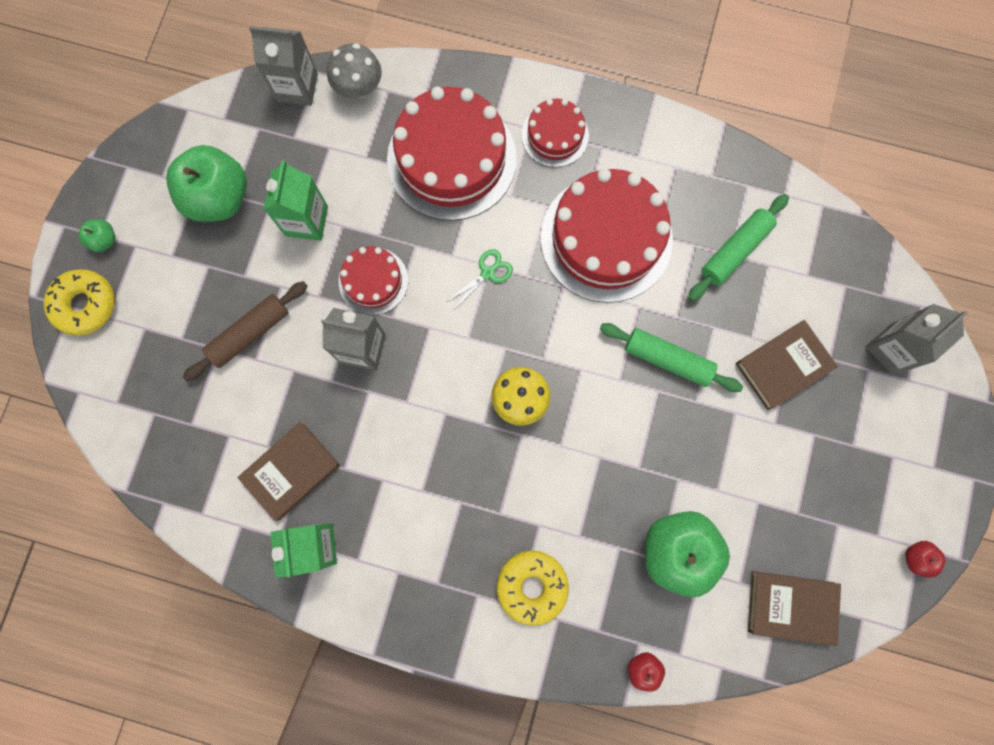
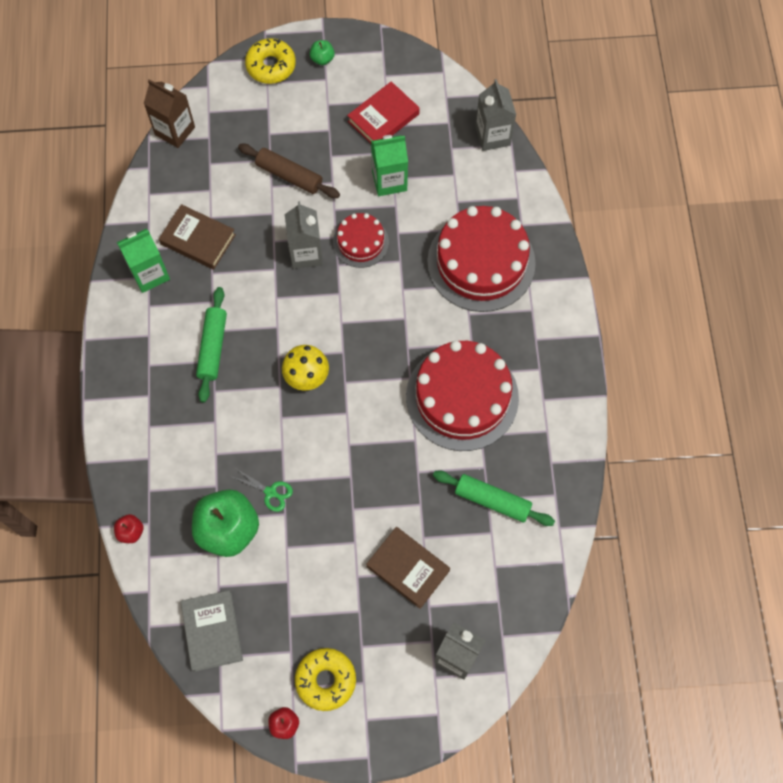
camera: 70 degrees right, 10 degrees down
green apple [166,145,247,222] -> red book [347,81,420,144]
grey mushroom [327,43,382,98] -> none
green scissors [446,249,513,308] -> green scissors moved to [230,468,293,512]
yellow donut [497,551,569,626] -> yellow donut moved to [295,648,356,711]
red cake [522,98,589,167] -> none
green rolling pin [600,323,743,392] -> green rolling pin moved to [196,287,227,403]
brown book [748,571,841,646] -> grey book [181,590,243,672]
none -> brown carton [143,79,195,148]

